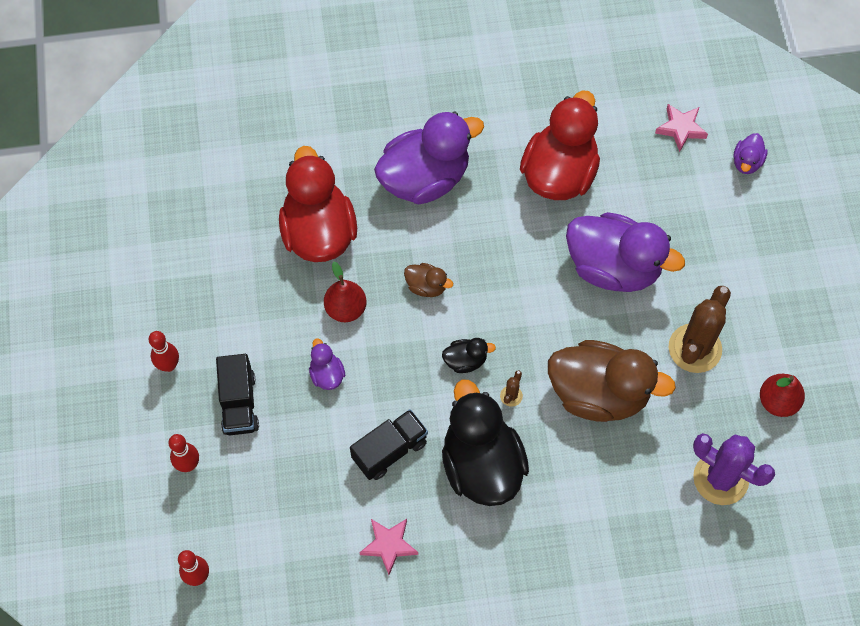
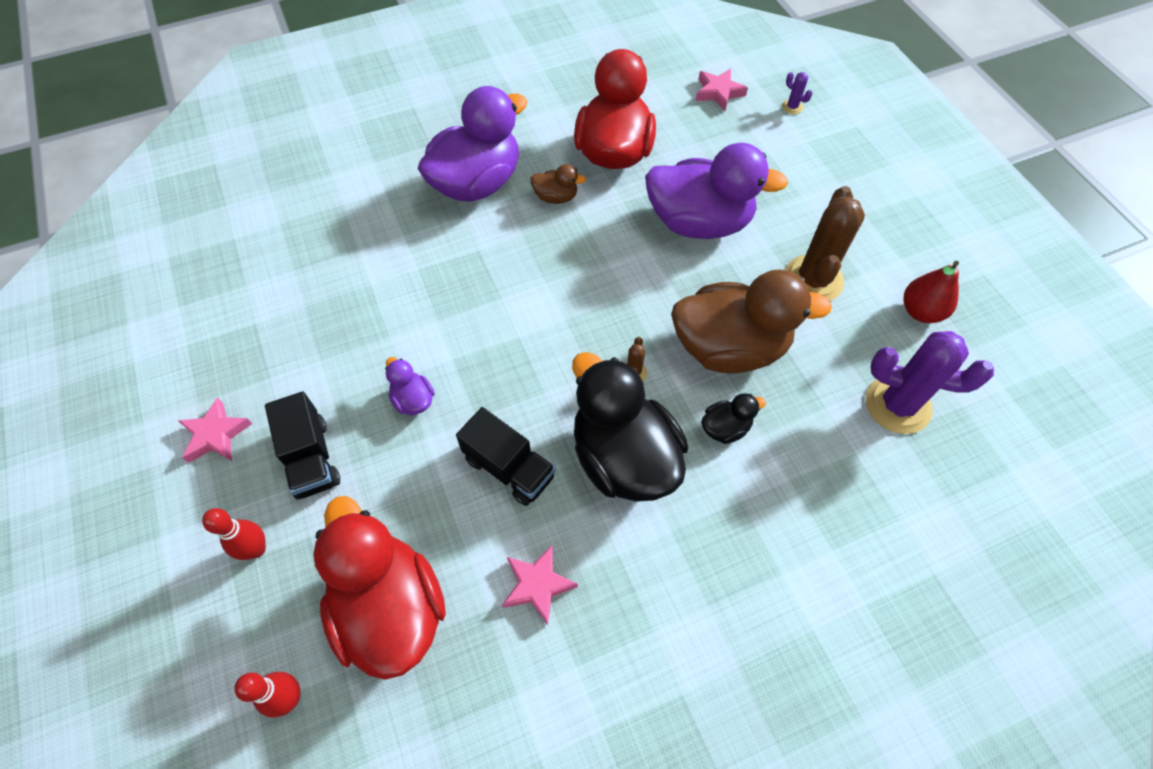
camera: 15 degrees left, 5 degrees down
red bowling pin [149,331,179,372] -> pink star [178,397,252,463]
red duck [279,146,357,262] -> red duck moved to [313,496,446,680]
red pear [324,262,367,322] -> none
black truck [350,409,428,480] -> black truck turned 90 degrees clockwise [456,407,556,506]
brown duck [404,263,453,297] -> brown duck moved to [530,164,586,204]
black duck [442,338,496,373] -> black duck moved to [701,393,766,444]
purple duck [733,133,768,174] -> purple cactus [782,72,812,114]

